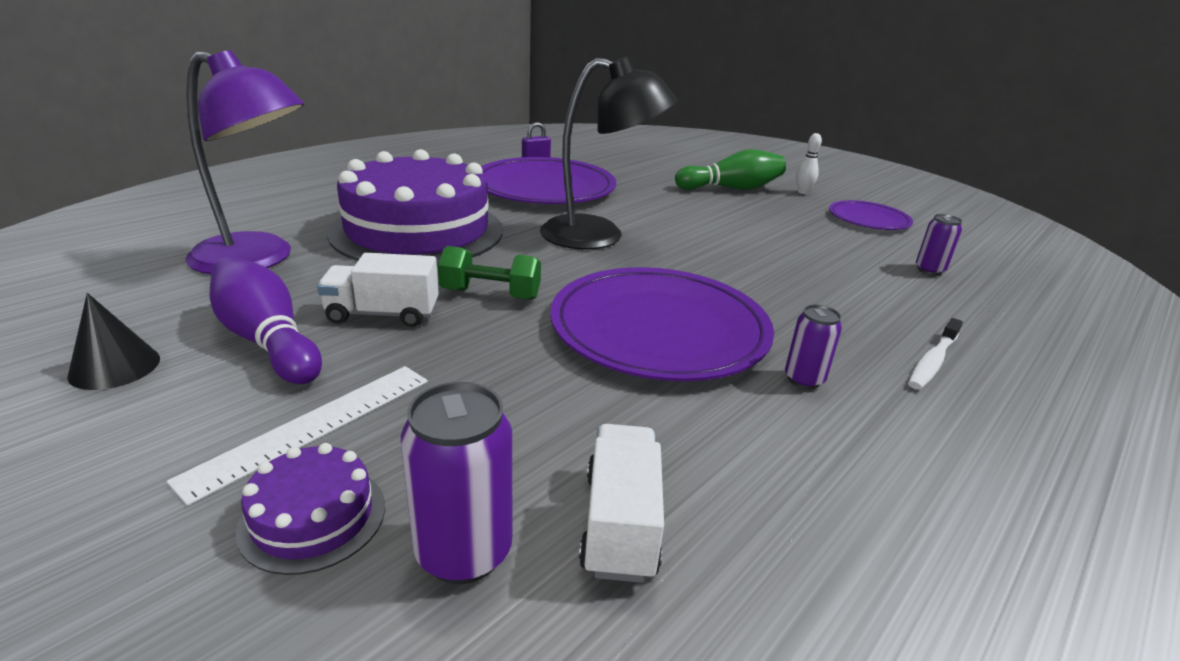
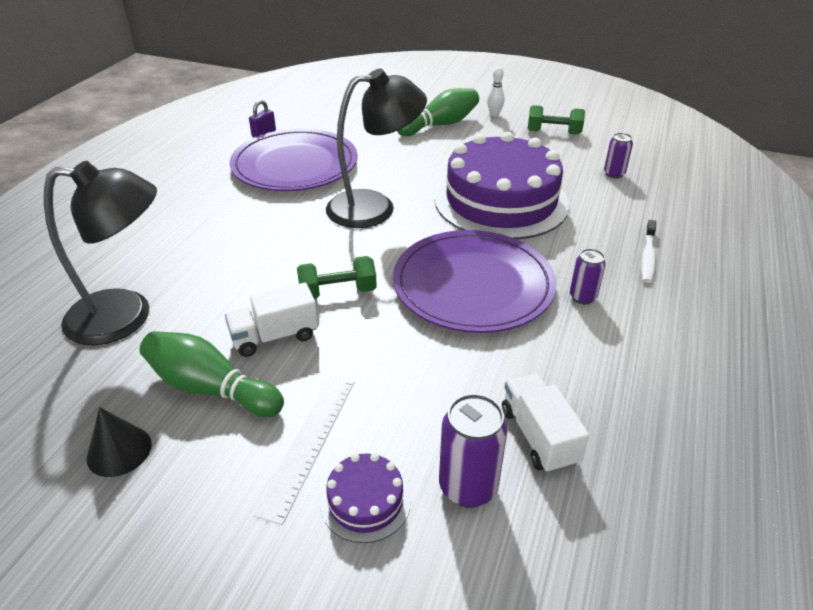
camera: 20 degrees left, 10 degrees up
purple lamp [185,50,304,274] -> black lamp [44,161,157,345]
purple bowling pin [210,257,322,384] -> green bowling pin [140,331,284,417]
purple cake [327,149,503,266] -> purple cake moved to [434,132,570,239]
purple plate [829,200,913,230] -> green dumbbell [528,105,585,135]

